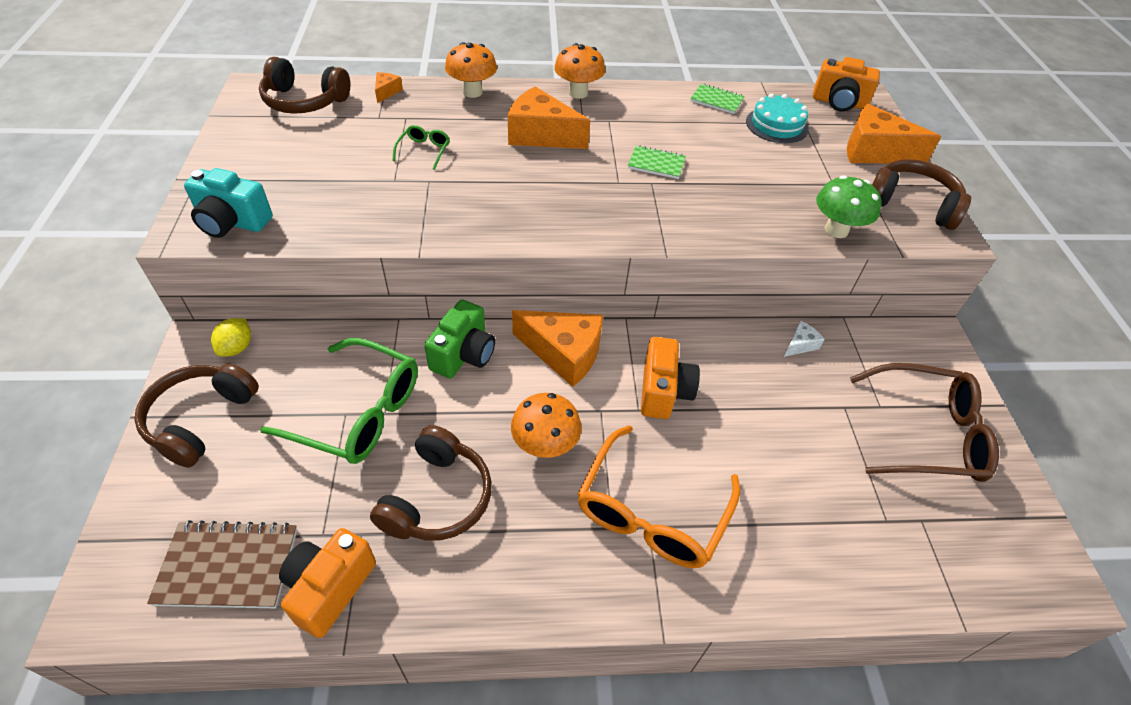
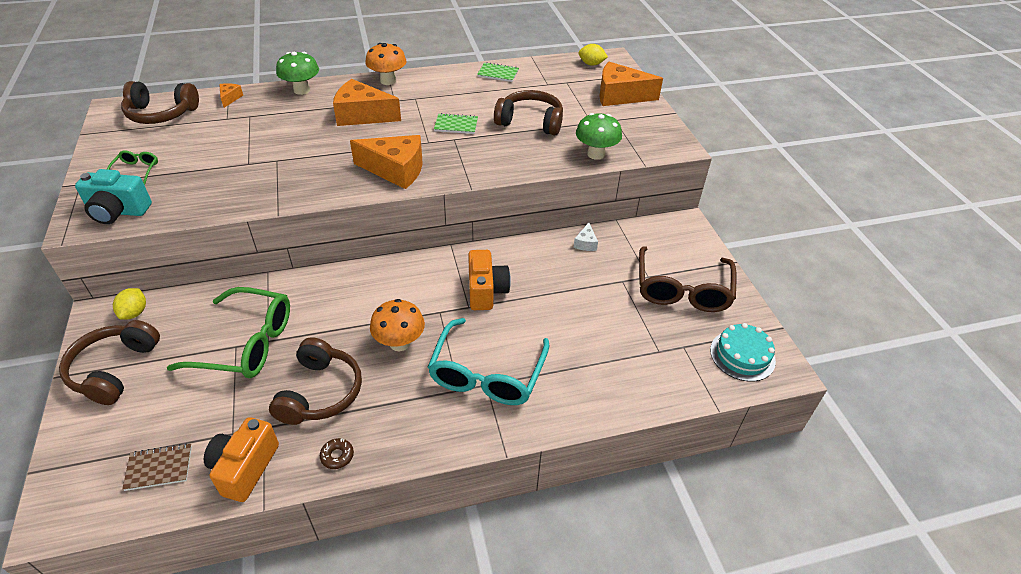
camera: 10 degrees left, 5 degrees down
brown notebook [147,520,297,608] -> brown notebook [122,443,192,491], size x0.62
green glasses [392,125,450,170] -> green glasses moved to [107,150,158,185]
green camera [424,300,495,378] -> none
orange mushroom [445,42,497,98] -> green mushroom [276,52,319,95]
orange cheese [512,310,603,387] -> orange cheese moved to [350,135,422,189]
orange glasses [577,425,740,568] -> turquoise glasses [428,318,549,405]
turquoise cake [746,93,809,143] -> turquoise cake moved to [710,323,776,382]
white cheese [784,321,825,357] -> white cheese turned 150 degrees clockwise [573,223,598,251]
orange camera [813,57,880,112] -> yellow lemon [578,44,608,66]
brown glasses [850,363,999,482] -> brown glasses turned 105 degrees clockwise [639,246,736,312]
brown headphones [872,159,971,230] -> brown headphones moved to [494,90,563,136]
none -> brown donut [320,438,354,469]

